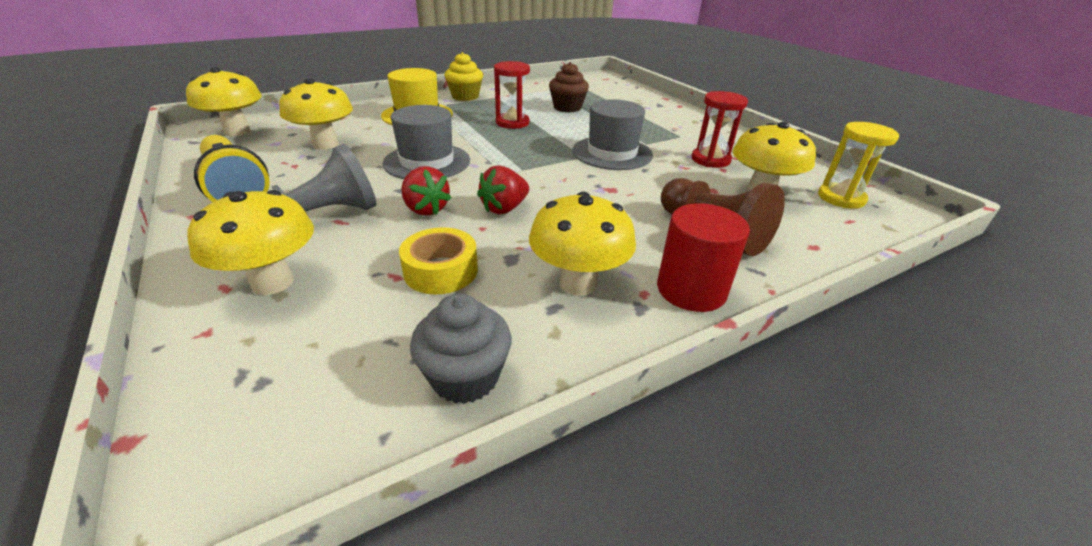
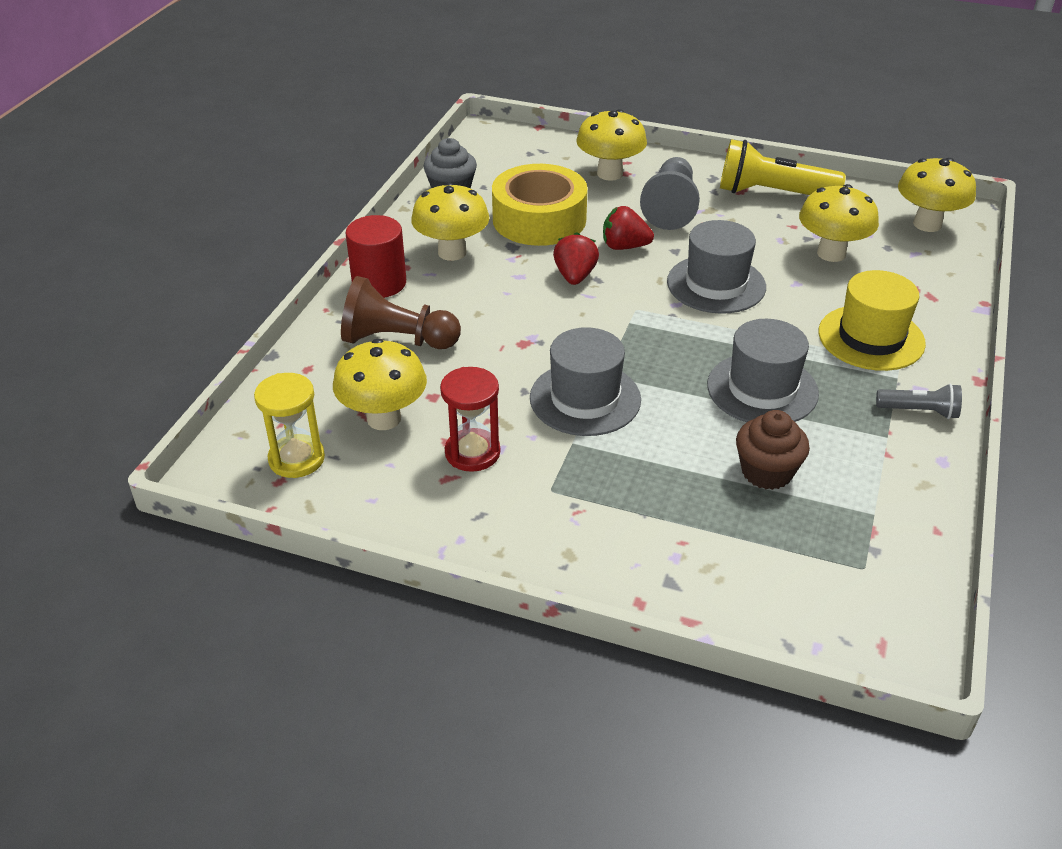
camera: 140 degrees right, 5 degrees up
yellow tape [399,227,478,294] -> yellow tape [492,164,588,246], size x1.72
yellow cupcake [444,52,483,101] -> grey flashlight [876,383,962,419]
red hourglass [494,61,530,129] -> grey hat [707,319,819,422]

